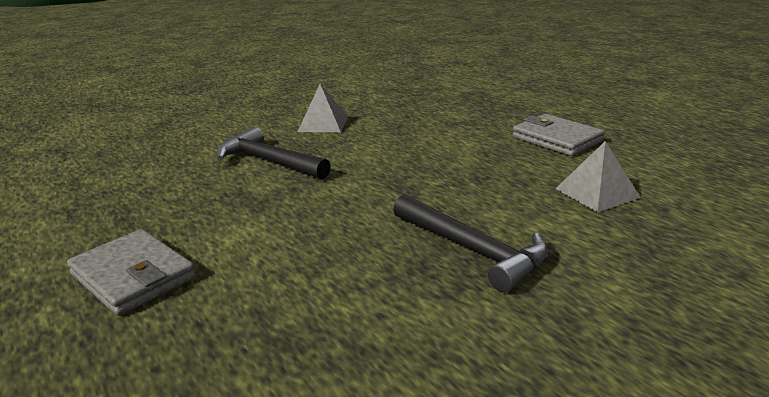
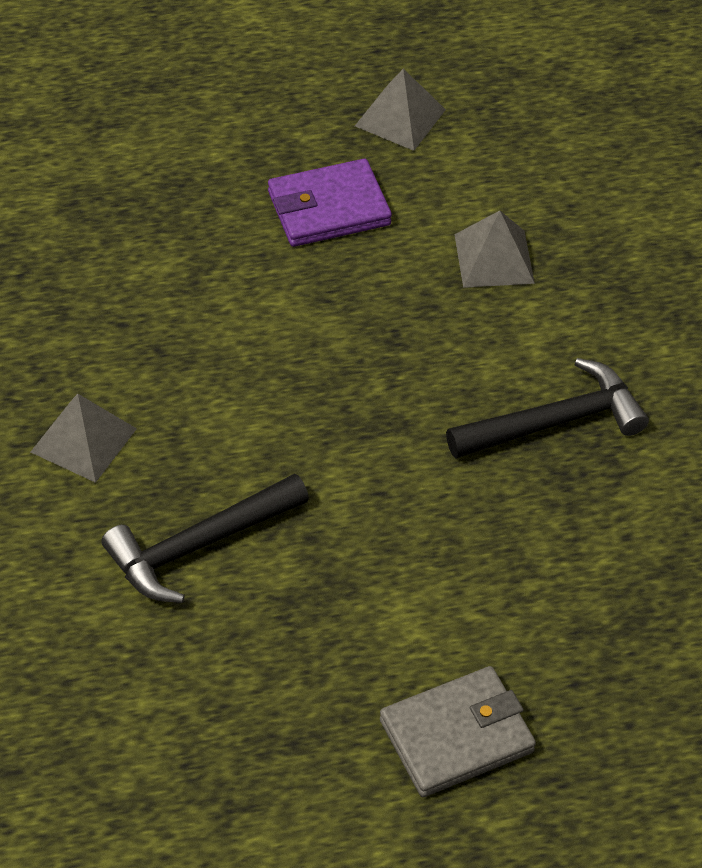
camera: 70 degrees left, 25 degrees up
grey wallet [513,114,605,156] -> purple wallet [268,159,392,247]
none -> grey pyramid [355,69,446,151]

